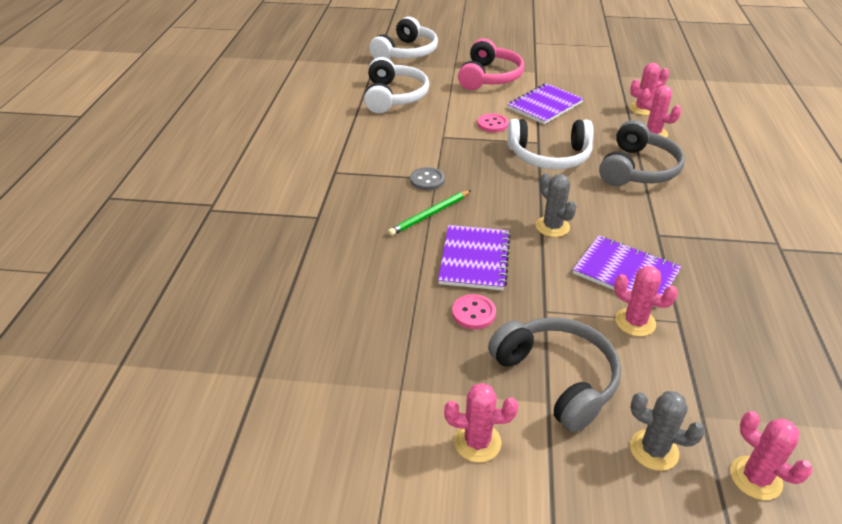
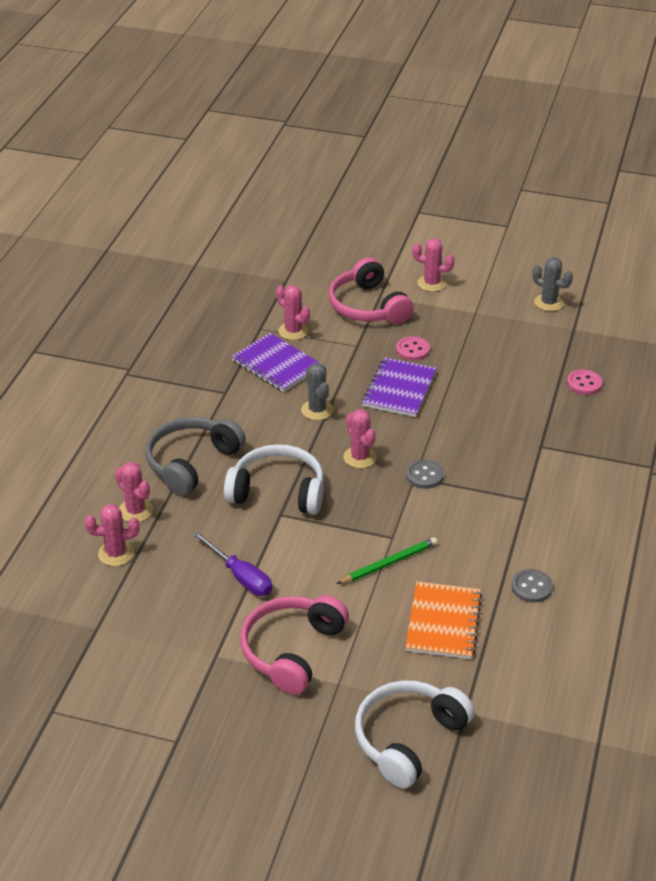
camera: 170 degrees left, 0 degrees up
white headphones [364,57,429,113] -> orange notebook [405,582,482,659]
green pencil [388,190,471,236] -> green pencil moved to [337,537,438,584]
pink button [477,113,509,132] -> pink button moved to [567,369,603,395]
grey headphones [488,317,621,433] -> pink headphones [329,257,413,324]
purple notebook [507,83,584,124] -> purple screwdriver [193,531,272,596]
grey cactus [630,391,705,471] -> grey cactus moved to [533,257,573,311]
pink cactus [730,411,813,500] -> pink cactus moved to [343,409,377,468]
none -> grey button [512,569,553,603]

